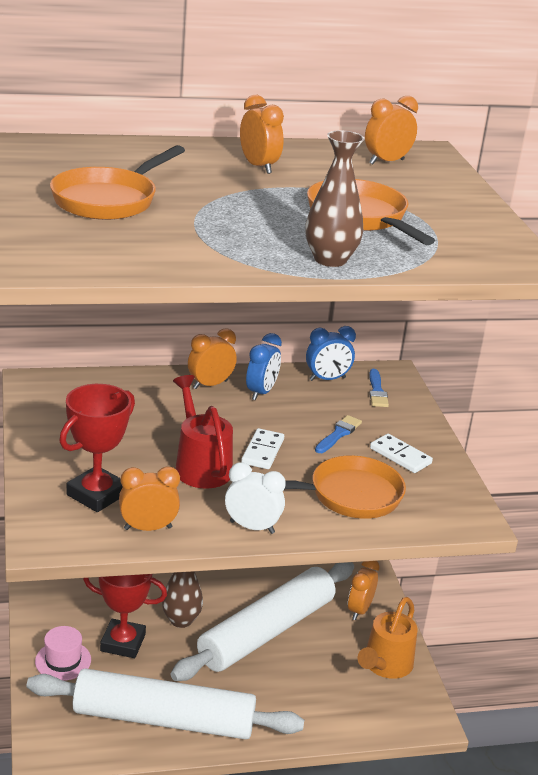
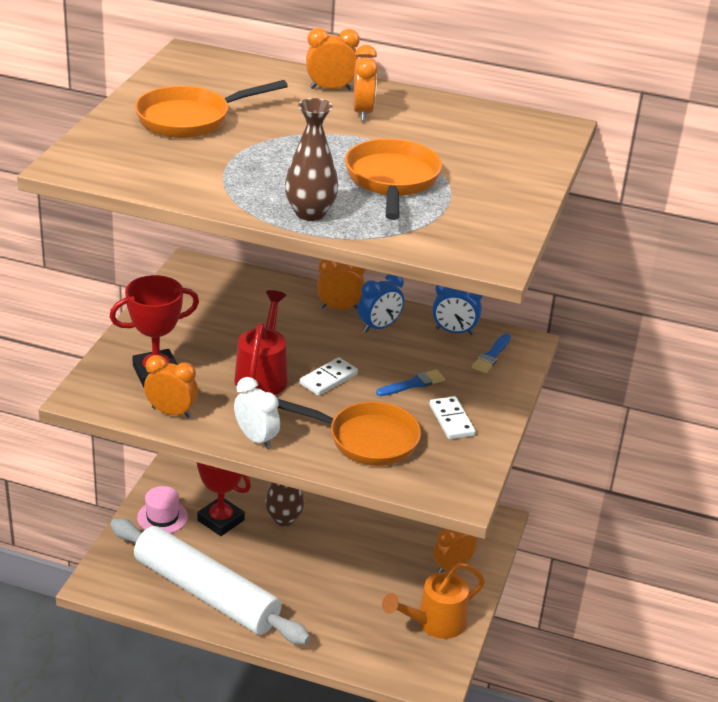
camera: 30 degrees right, 5 degrees up
white rolling pin [171,562,354,681] -> none
orange clock [365,96,418,164] -> orange clock moved to [306,28,360,90]

